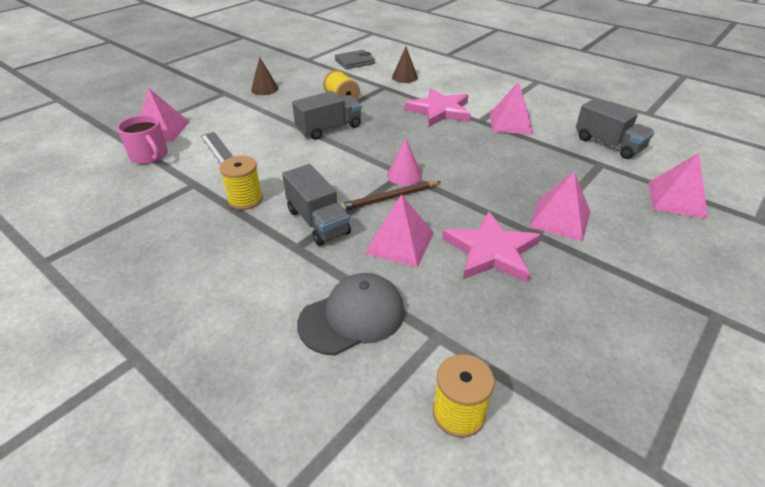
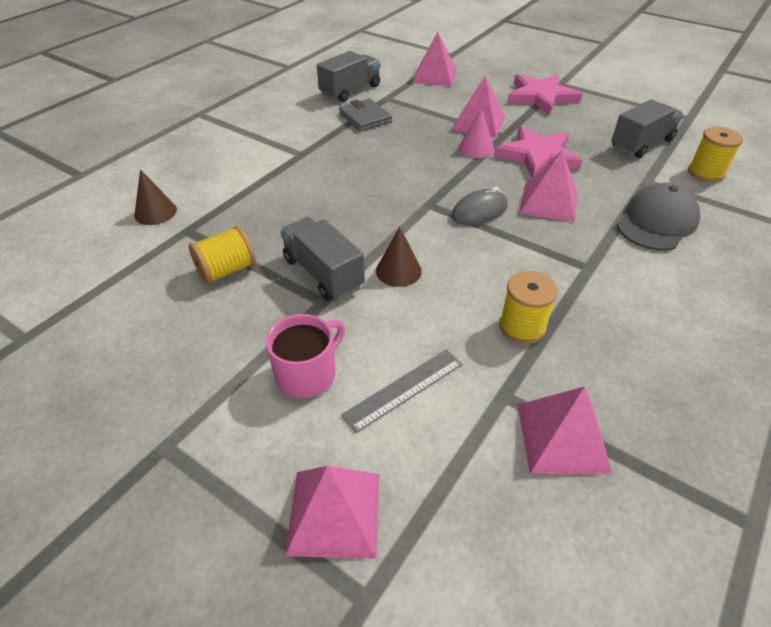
camera: 95 degrees left, 5 degrees up
pink mug [117,115,168,164] -> pink mug moved to [266,314,345,398]
brown cone [251,57,278,95] -> brown cone moved to [376,227,422,287]
grey truck [282,164,351,246] -> grey truck moved to [611,100,683,158]
grey cap [297,273,405,355] -> grey cap turned 75 degrees clockwise [617,183,700,250]
grey wallet [335,50,375,69] -> grey wallet moved to [339,98,392,131]
brown pencil [340,181,441,211] -> grey mouse [452,187,508,225]
pink cone [387,138,422,186] -> pink cone moved to [459,108,494,158]
pink star [405,88,471,127] -> pink star moved to [507,74,583,115]
pink pyramid [490,81,534,134] -> pink pyramid moved to [518,386,613,475]

